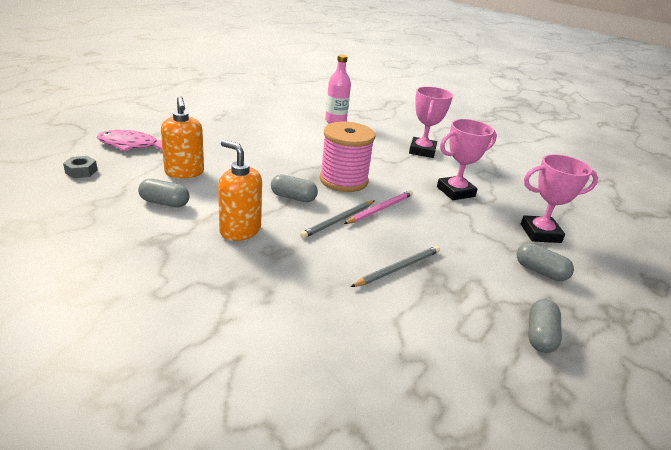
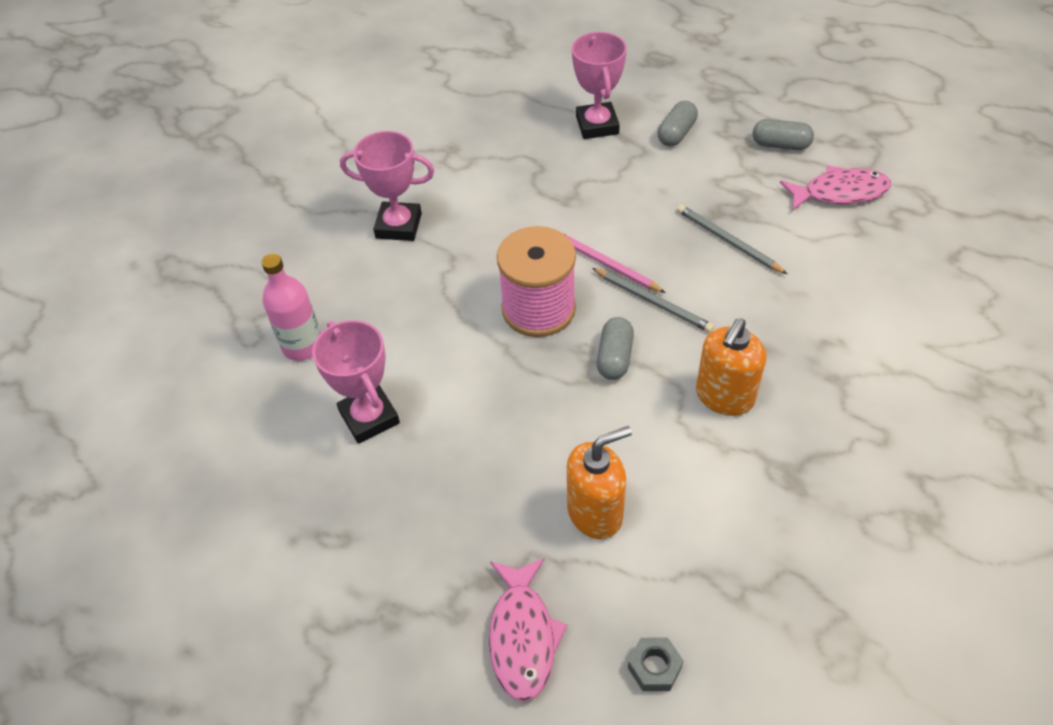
camera: 90 degrees left, 20 degrees up
grey capsule [138,179,189,207] -> none
pink trophy [437,119,497,200] -> pink trophy moved to [312,320,400,444]
none -> pink fish [780,165,891,211]

